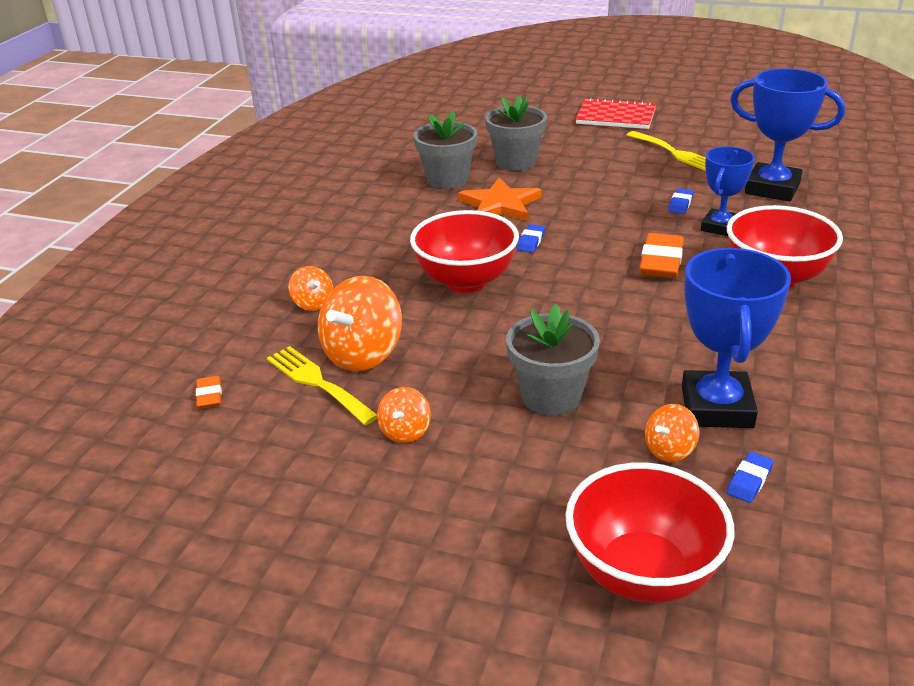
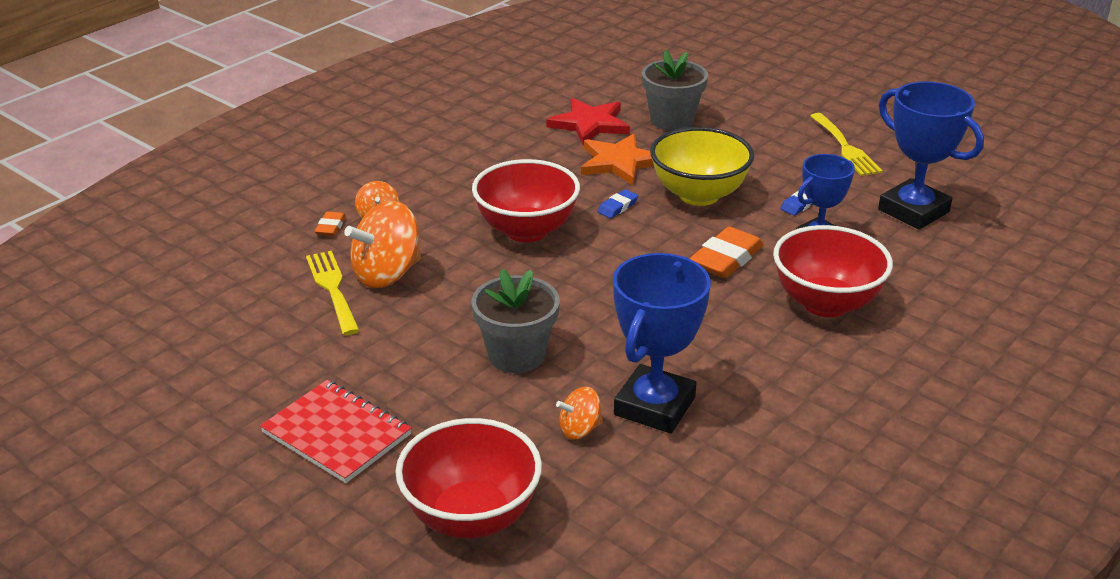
camera: 20 degrees right, 0 degrees up
orange eraser [196,376,222,408] -> orange eraser moved to [315,211,346,236]
orange spinning top [377,387,431,443] -> none
grey flower pot [414,111,477,189] -> red star [546,98,630,145]
red notebook [576,97,656,129] -> red notebook moved to [260,380,412,483]
blue eraser [727,452,774,503] -> none
none -> yellow bowl [650,127,754,206]

